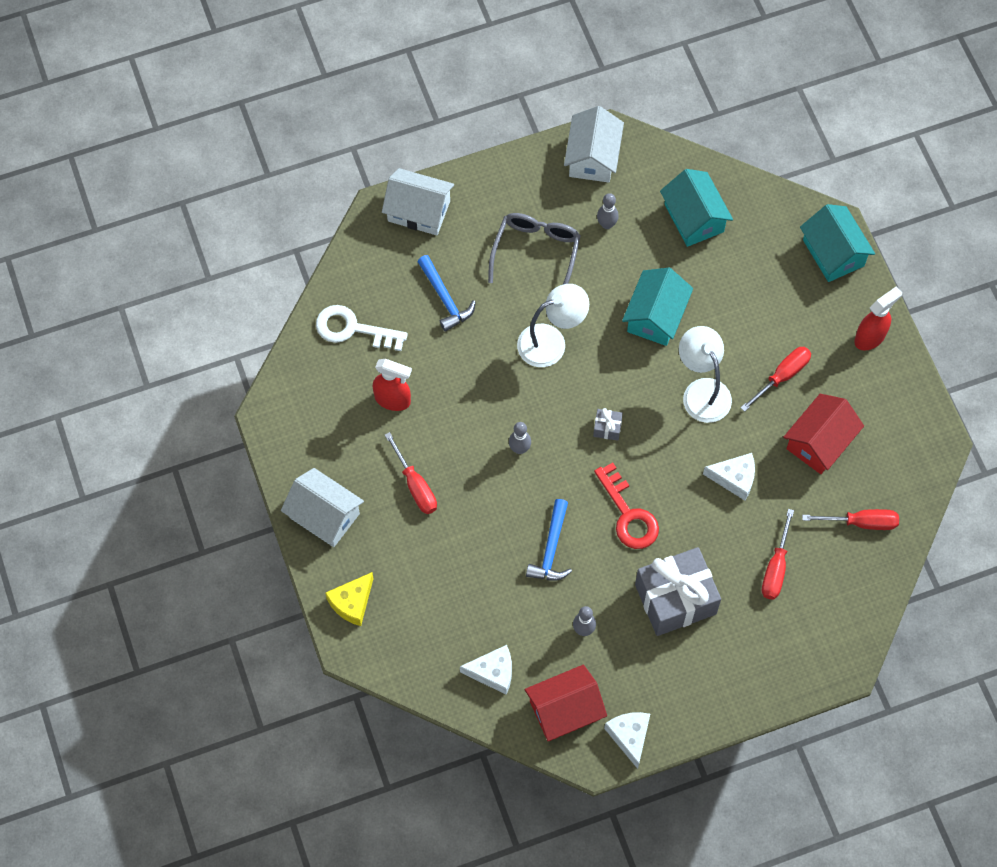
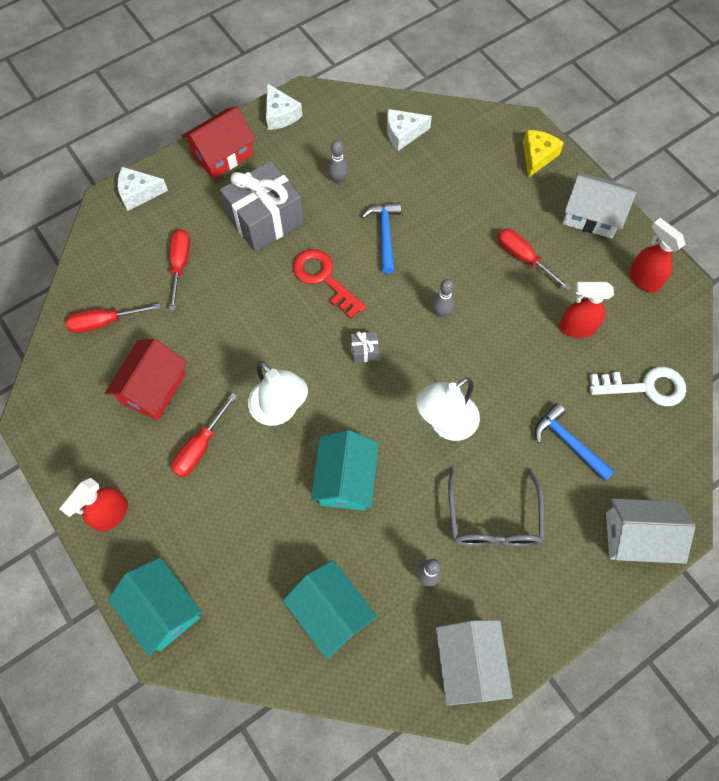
camera: 165 degrees right, 0 degrees up
red house [525,665,607,741] -> red house moved to [181,106,256,179]
white cheese [703,453,755,500] -> white cheese moved to [118,167,168,211]
none -> red spray bottle [629,218,685,293]

